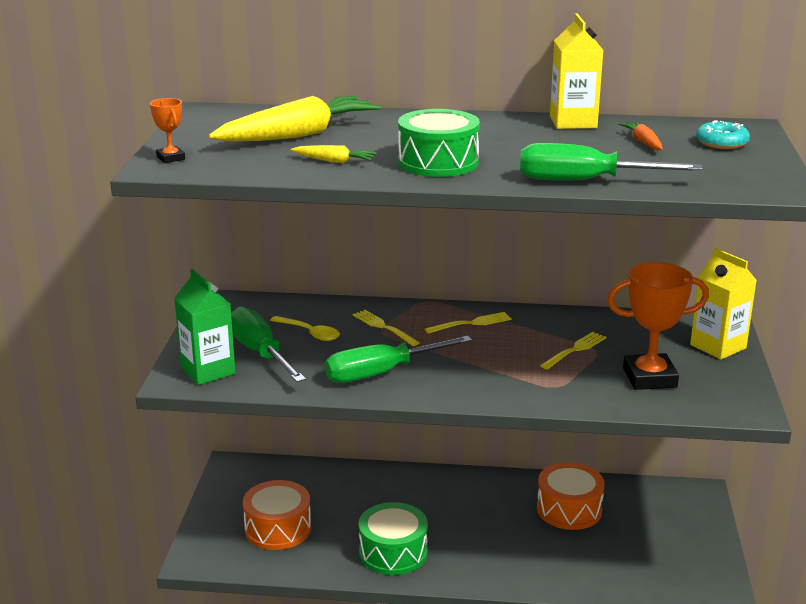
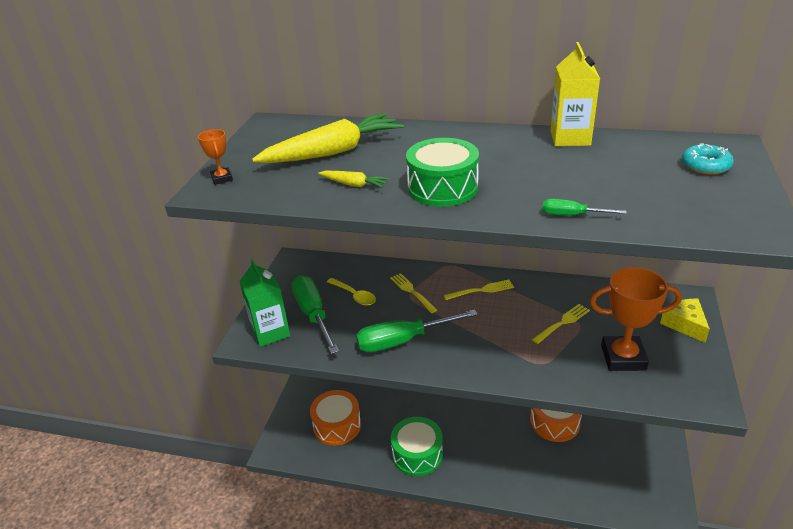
camera: 10 degrees right, 10 degrees up
green screwdriver [520,143,703,180] -> green screwdriver [542,199,627,216], size x0.49
orange carrot [618,122,663,150] -> none
yellow carton [690,248,757,360] -> yellow cheese [660,299,710,343]

